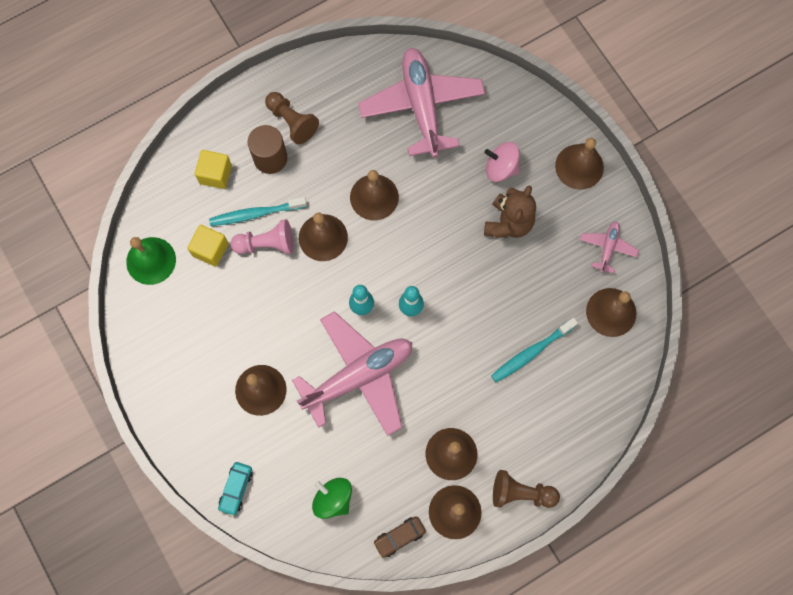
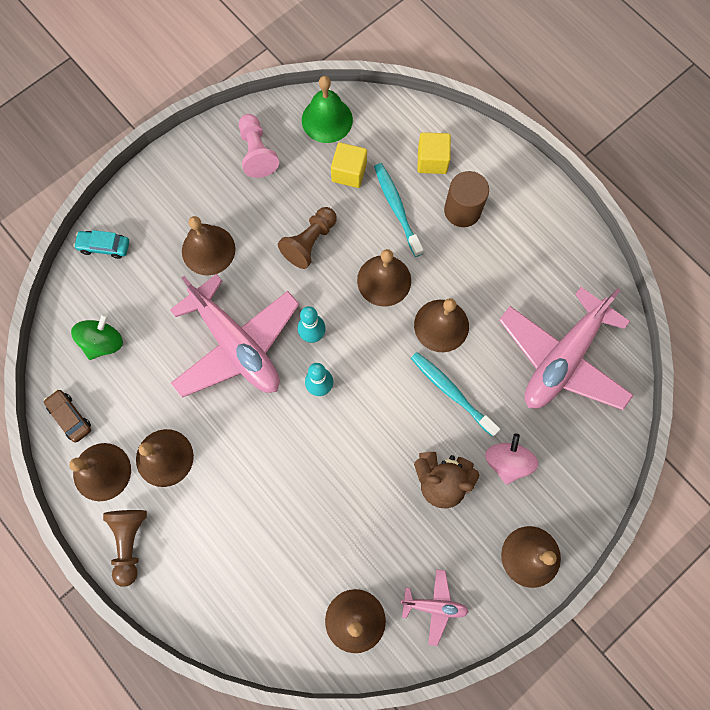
camera: 80 degrees right, 0 degrees up
pink pawn [230,219,294,254] -> pink pawn moved to [239,114,279,178]
brown pawn [265,92,319,144] -> brown pawn moved to [278,207,337,269]
pink plane [358,48,485,158] -> pink plane turned 150 degrees clockwise [499,287,634,410]
turquoise toothbrush [491,318,578,382] -> turquoise toothbrush moved to [411,352,500,436]

